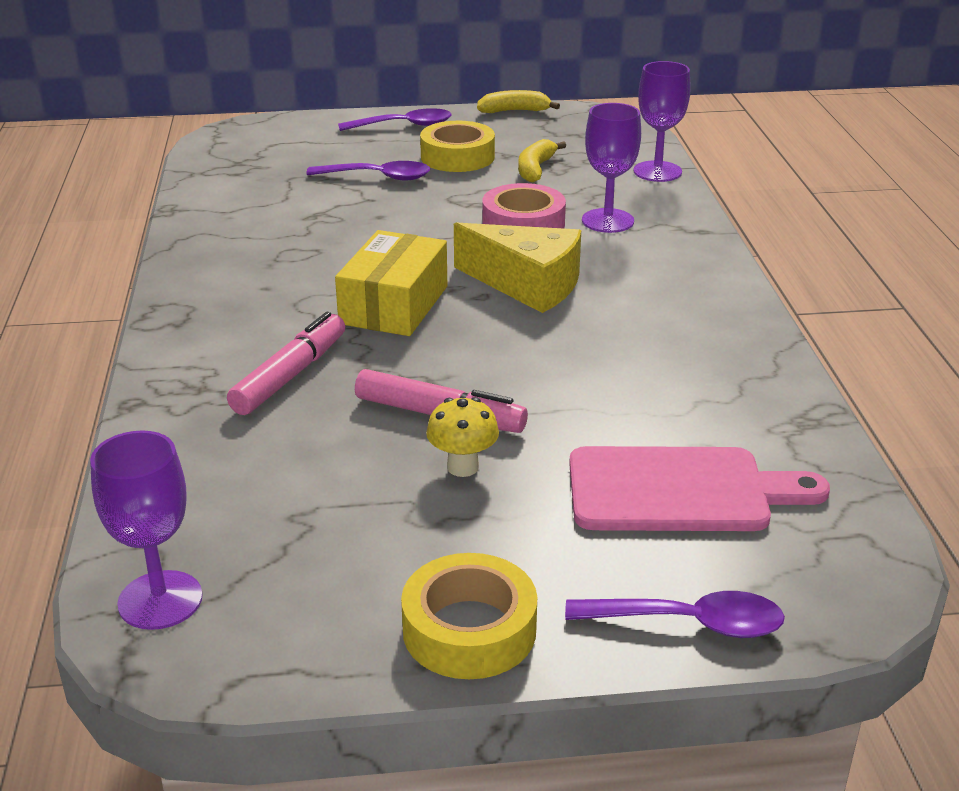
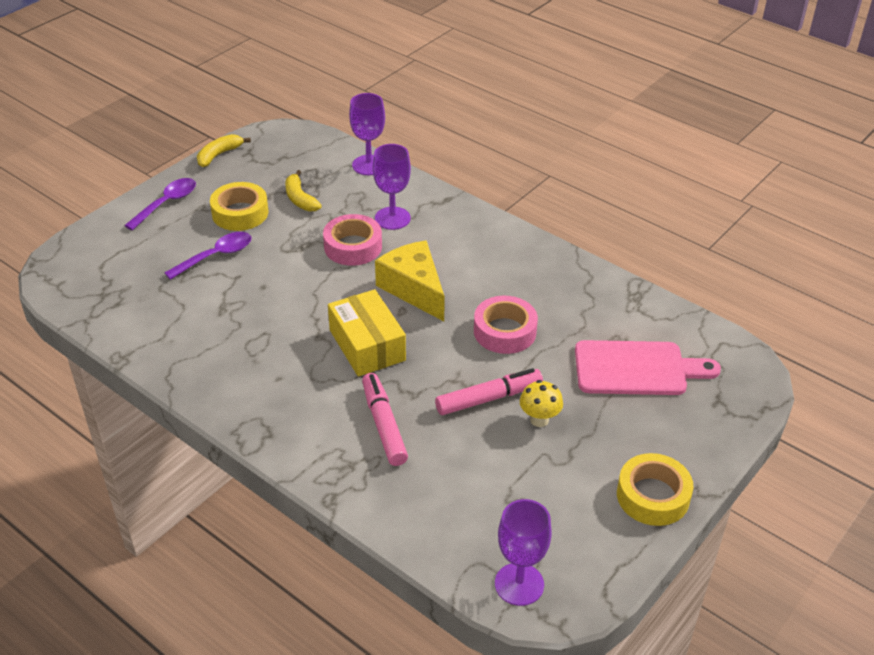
camera: 45 degrees left, 10 degrees up
yellow cheese [454,223,581,313] -> yellow cheese turned 105 degrees counterclockwise [375,241,445,321]
purple spoon [565,591,785,638] -> none
pink cutting board [569,446,830,531] -> pink cutting board turned 45 degrees clockwise [575,340,721,395]
none -> pink tape [474,296,538,354]

